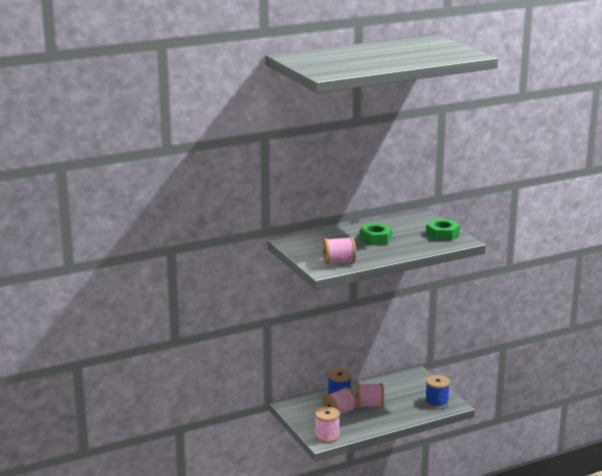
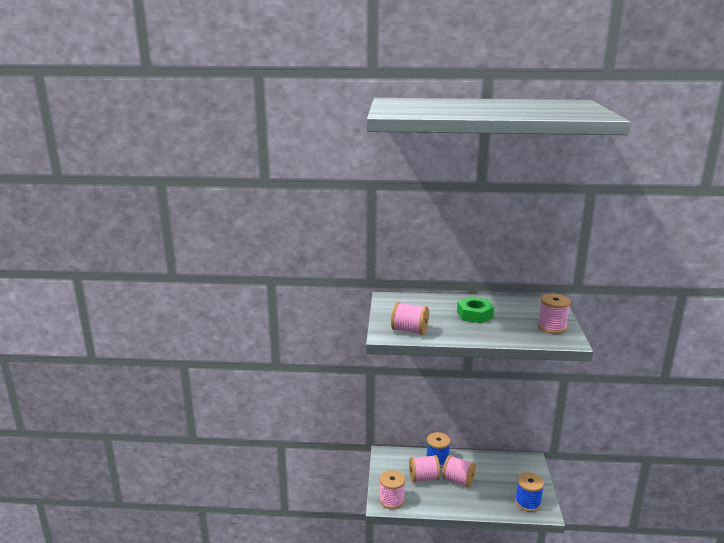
camera: 30 degrees right, 0 degrees up
green nut [426,219,460,241] -> pink spool [538,294,571,334]

